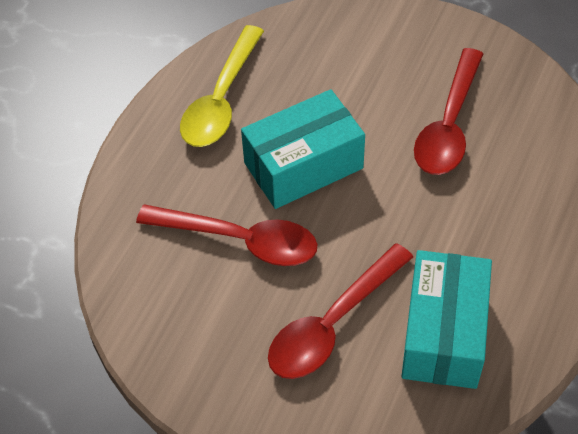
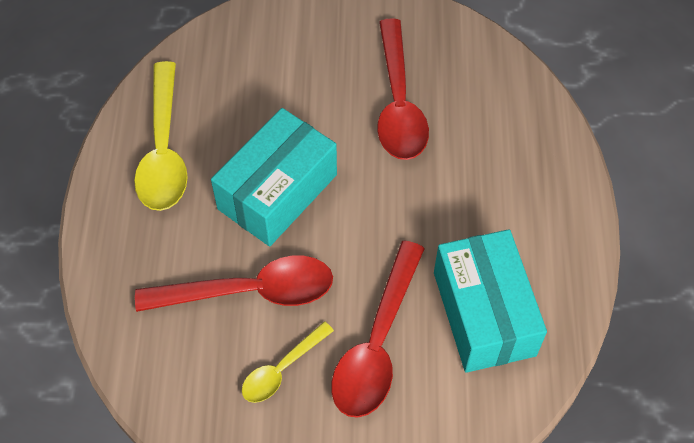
camera: 25 degrees left, 5 degrees up
none -> yellow spoon [242,321,334,403]

